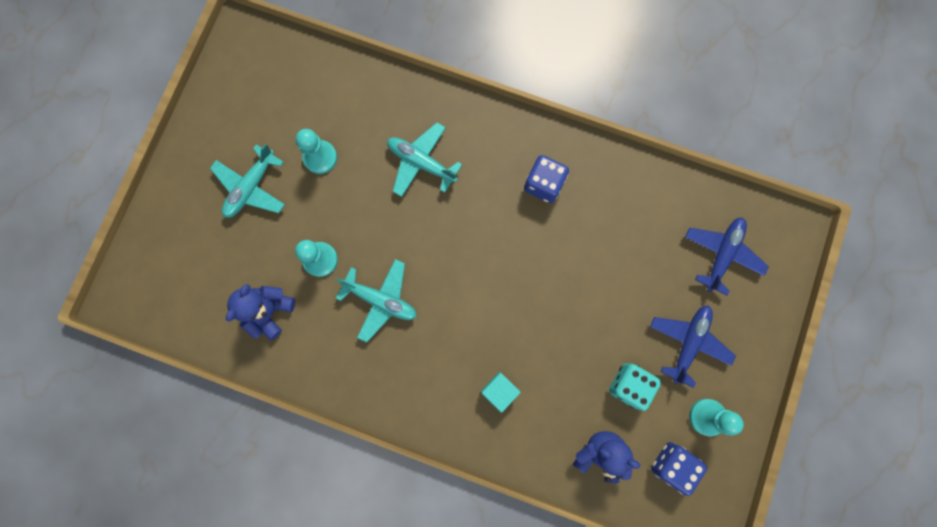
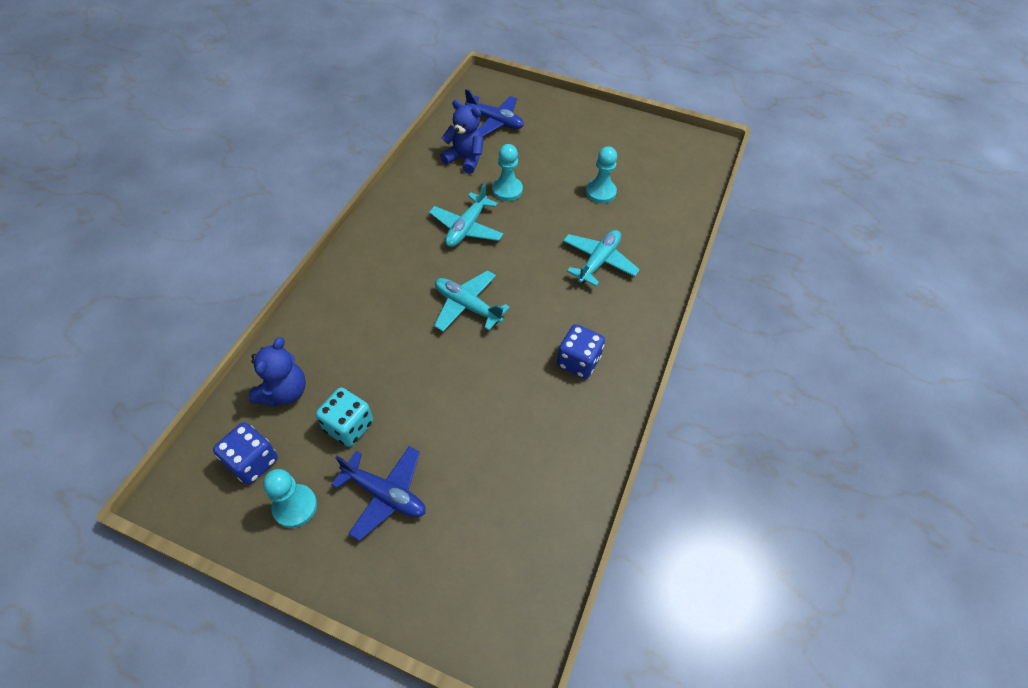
camera: 90 degrees right, 25 degrees down
turquoise plane [210,144,285,218] -> turquoise plane moved to [434,270,510,332]
turquoise cube [481,372,521,413] -> none
blue plane [685,218,769,296] -> blue plane moved to [465,89,524,136]

